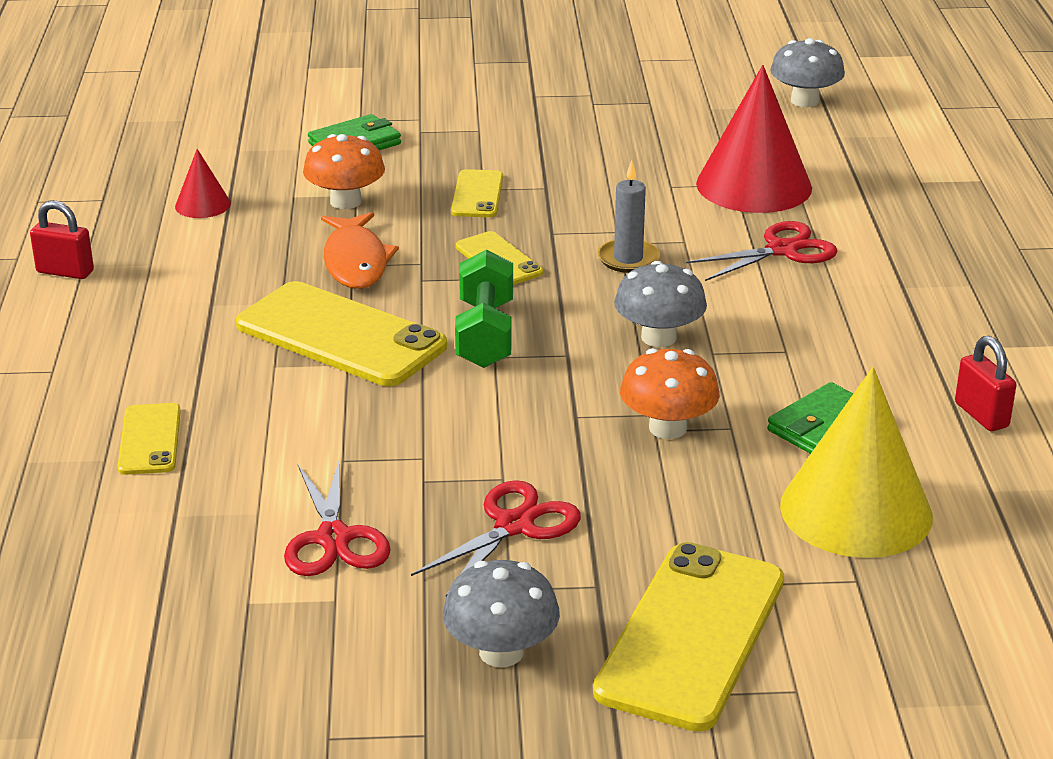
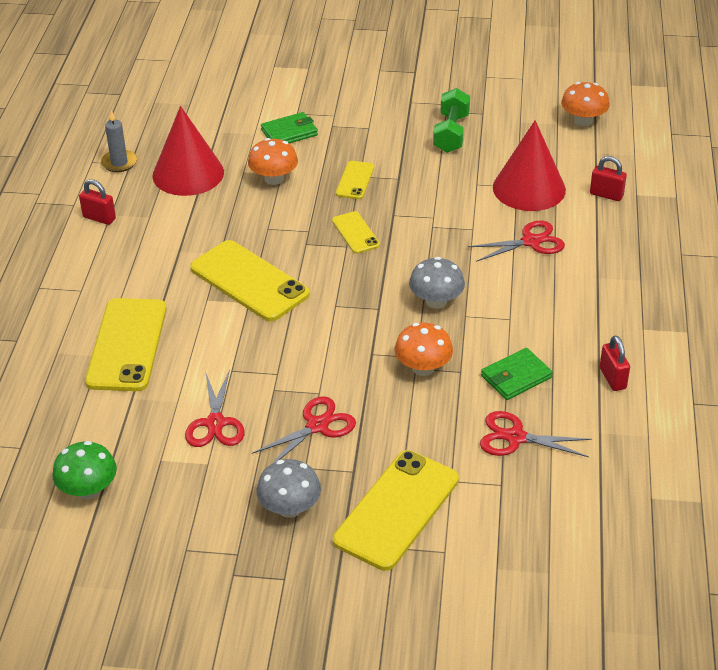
camera: 10 degrees right, 10 degrees up
yellow phone [118,403,181,475] -> yellow phone [85,298,167,391], size x1.94
red cone [175,149,231,218] -> red cone [152,106,224,196], size x2.12
orange fish [321,212,399,289] -> none
green dumbbell [455,250,513,368] -> green dumbbell moved to [433,88,470,153]
grey candle [597,160,660,273] -> grey candle moved to [101,111,137,172]
grey mushroom [770,38,845,107] -> orange mushroom [561,82,609,126]
yellow cone [780,367,933,558] -> red scissors [480,411,592,457]
none -> green mushroom [52,441,117,499]
none -> red padlock [590,156,627,201]

